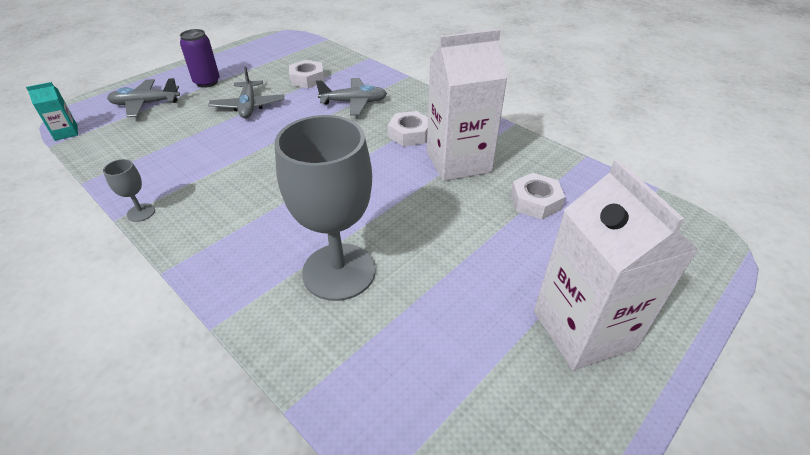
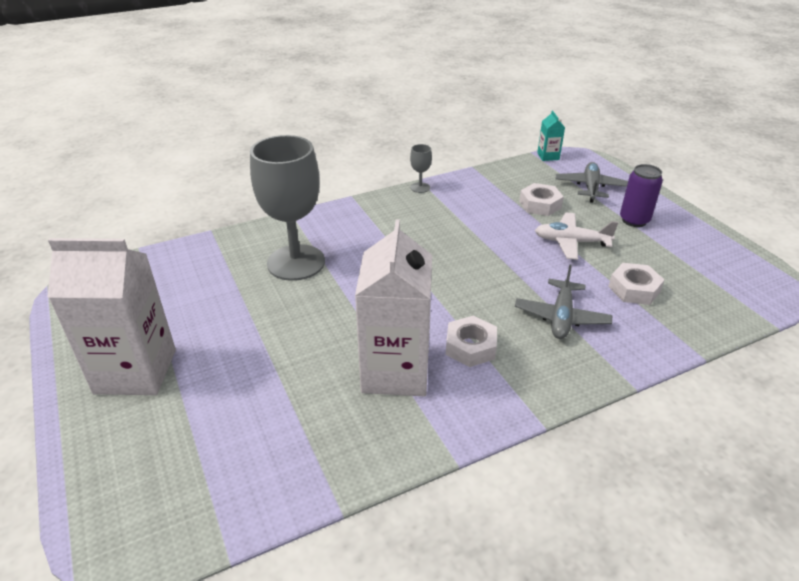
camera: 110 degrees right, 5 degrees down
grey plane [208,67,284,118] -> white plane [535,212,618,260]
white nut [511,173,565,219] -> white nut moved to [519,183,564,216]

